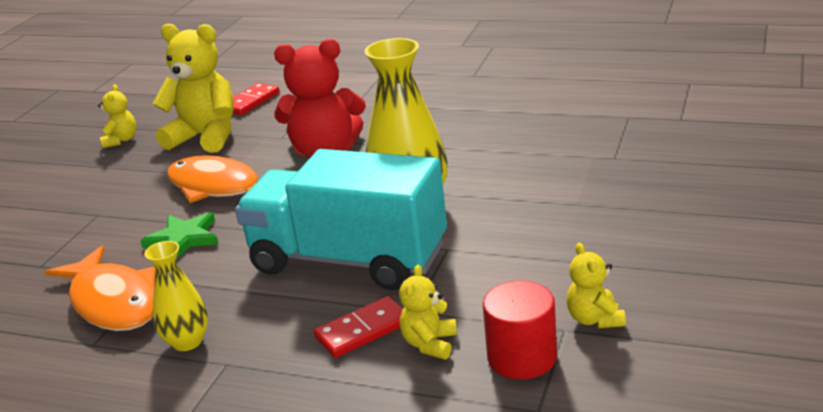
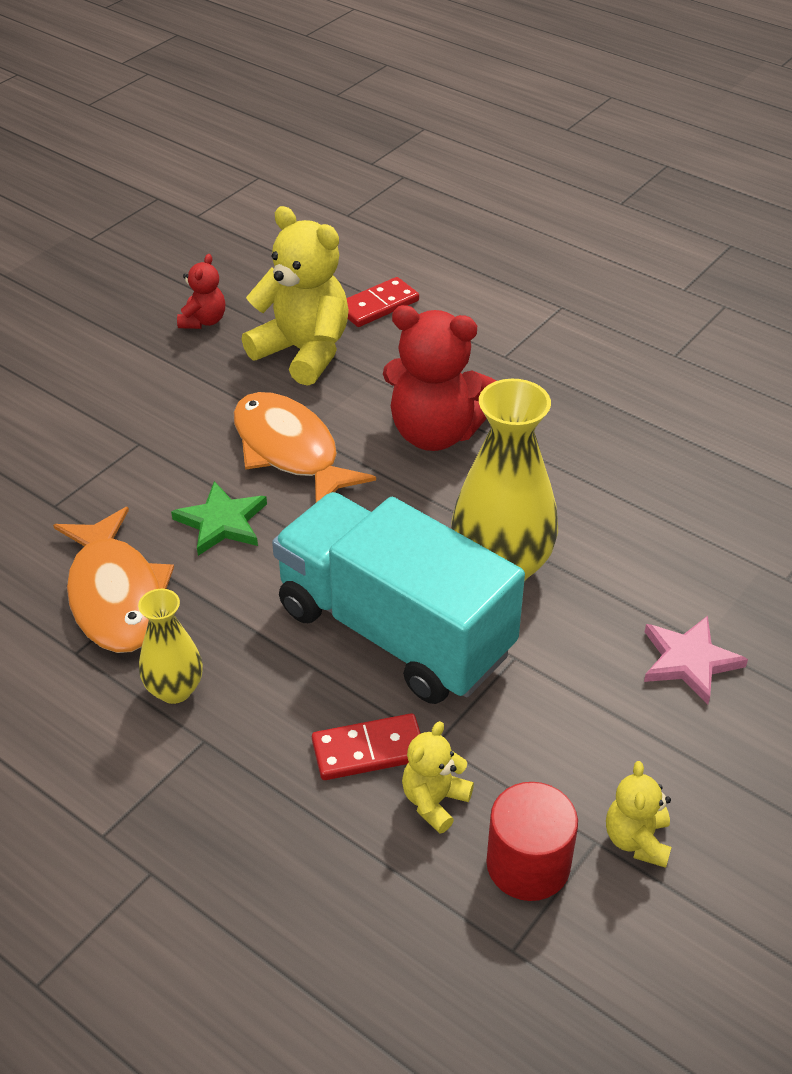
camera: 15 degrees right, 15 degrees up
yellow teddy bear [98,84,136,148] -> red teddy bear [177,254,225,329]
none -> pink star [644,616,748,704]

